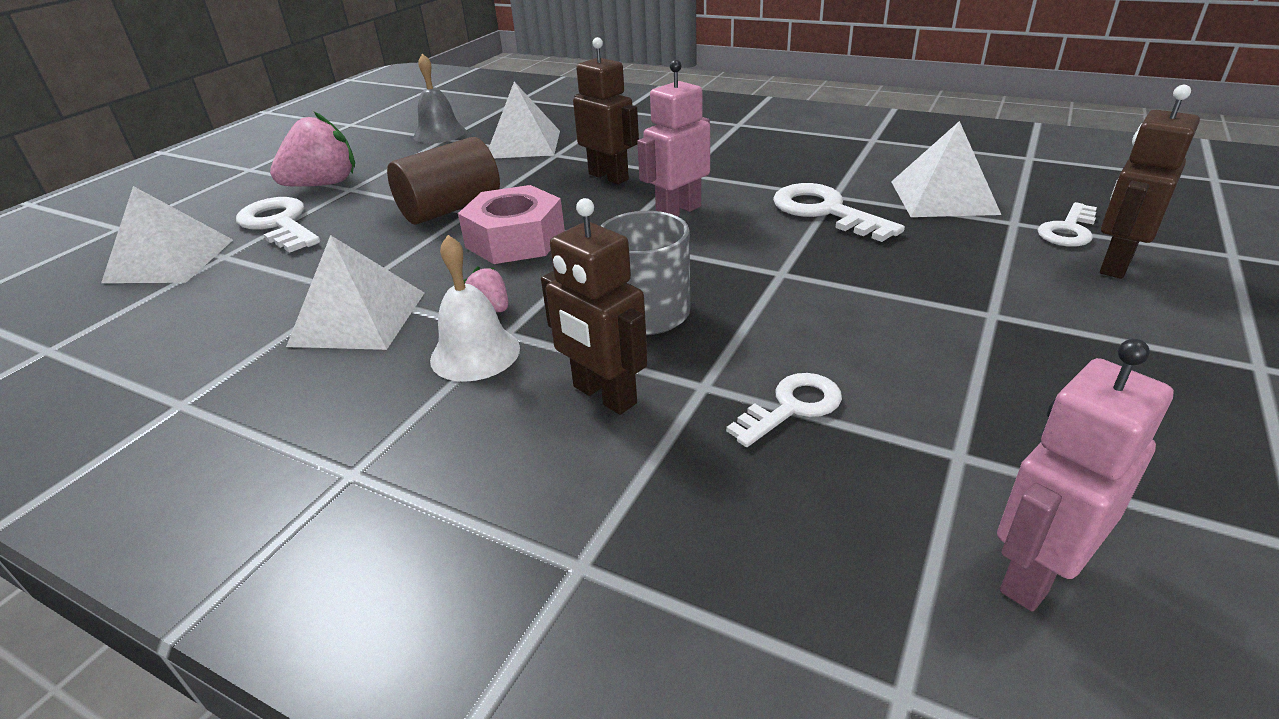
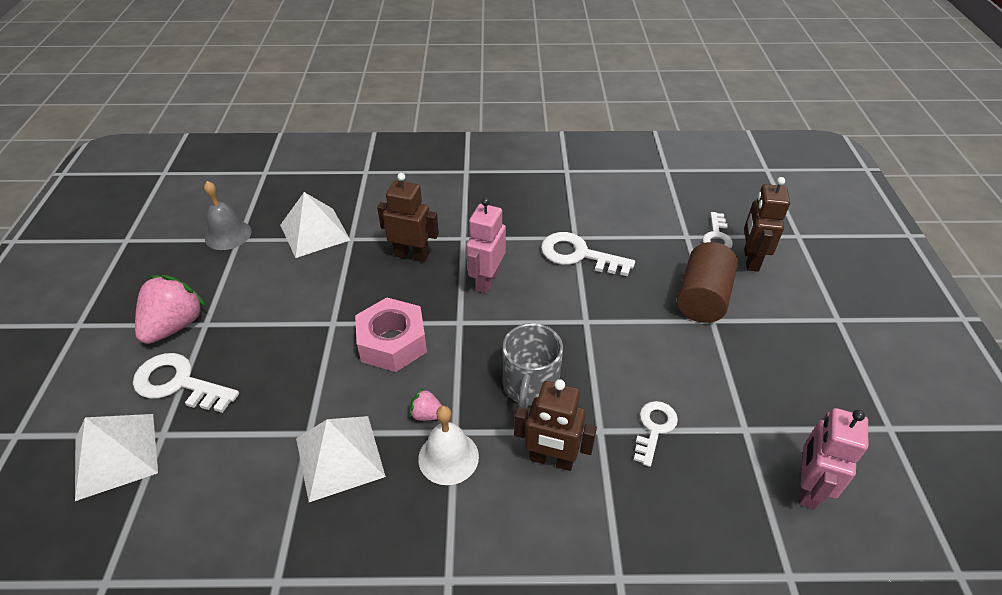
camera: 30 degrees left, 10 degrees up
brown cylinder [387,137,500,225] -> brown cylinder moved to [677,242,738,323]
white pyramid [891,121,1001,217] -> none

